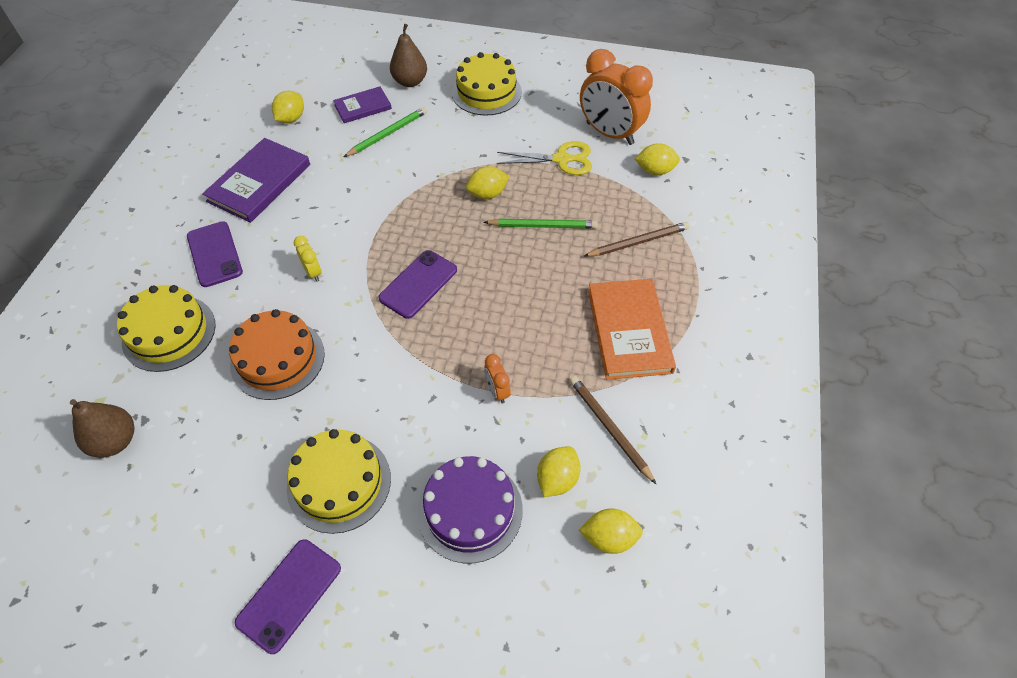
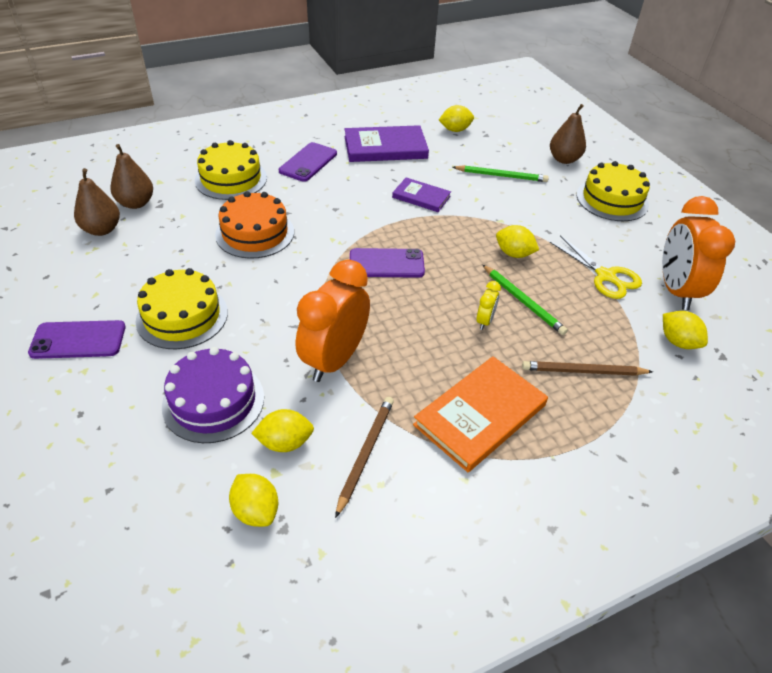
camera: 50 degrees right, 10 degrees down
yellow clock [294,236,321,282] -> yellow clock moved to [476,281,501,330]
purple book [333,86,392,123] -> purple book moved to [392,178,451,212]
orange clock [484,354,511,404] -> orange clock [296,259,370,382], size x2.31
brown pencil [584,222,690,257] -> brown pencil turned 150 degrees clockwise [522,361,653,376]
none -> brown pear [74,168,120,236]

